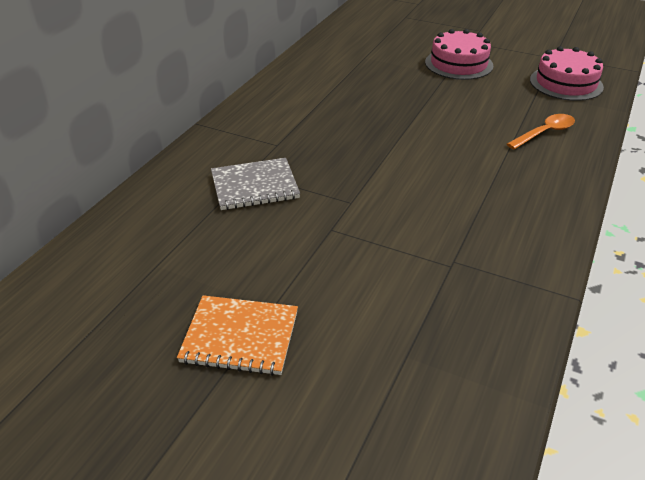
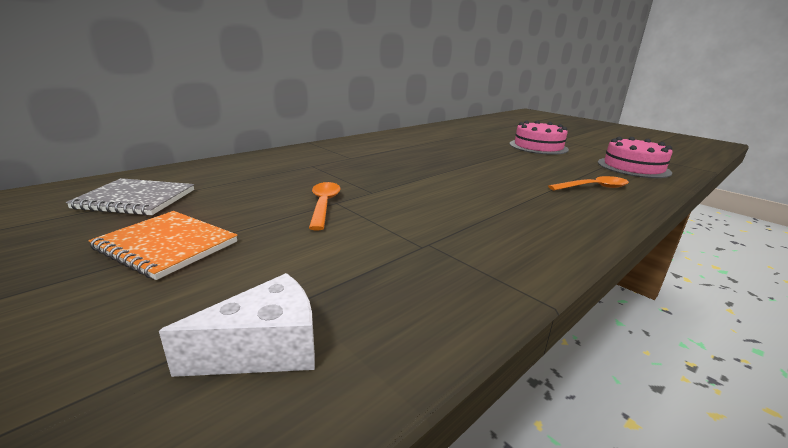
camera: 20 degrees right, 15 degrees down
grey notebook [211,158,300,210] -> grey notebook moved to [66,178,194,216]
none -> white cheese [159,273,315,377]
none -> orange spoon [309,182,341,230]

